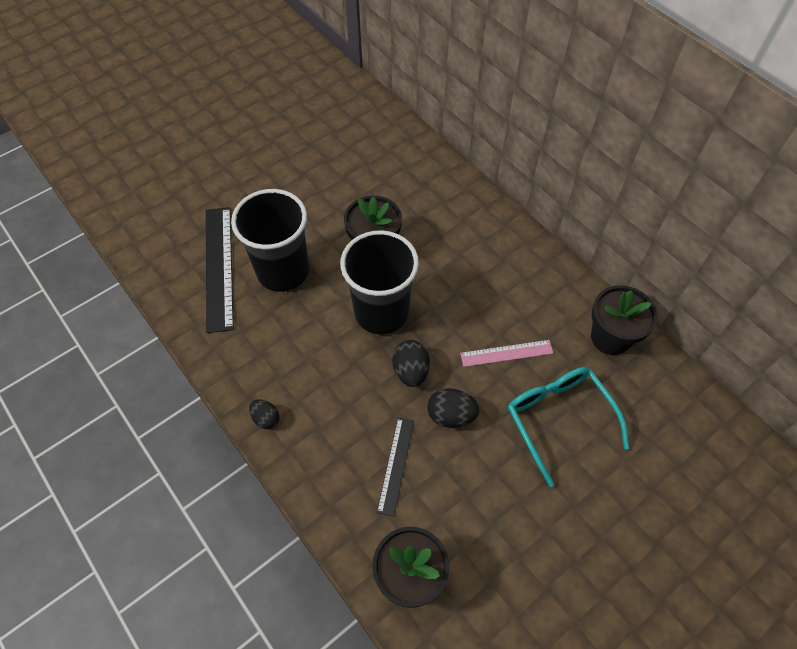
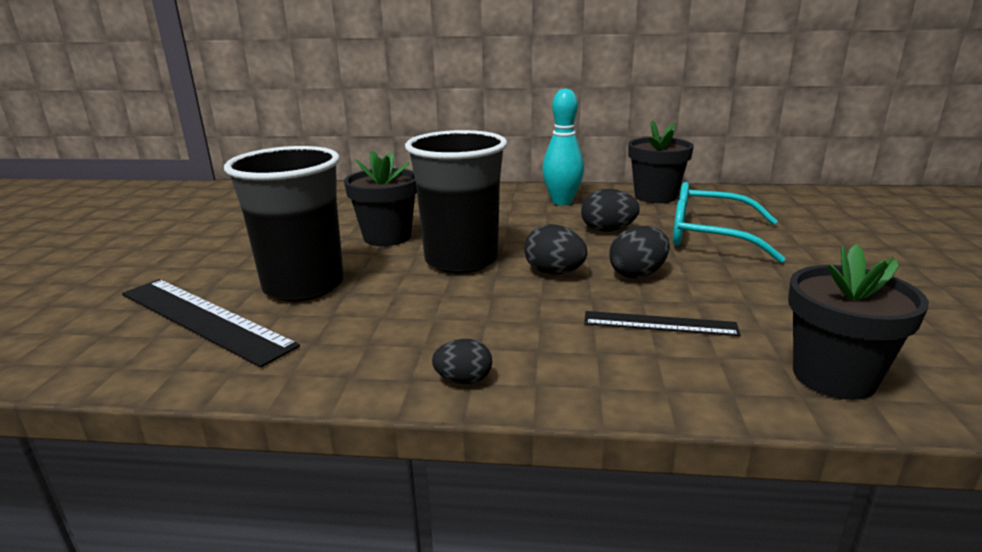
camera: 45 degrees left, 35 degrees down
black ruler [377,417,414,517] -> black ruler turned 45 degrees counterclockwise [584,311,741,336]
pink ruler [460,340,554,367] -> black egg [581,189,640,232]
none -> turquoise bowling pin [542,88,584,205]

